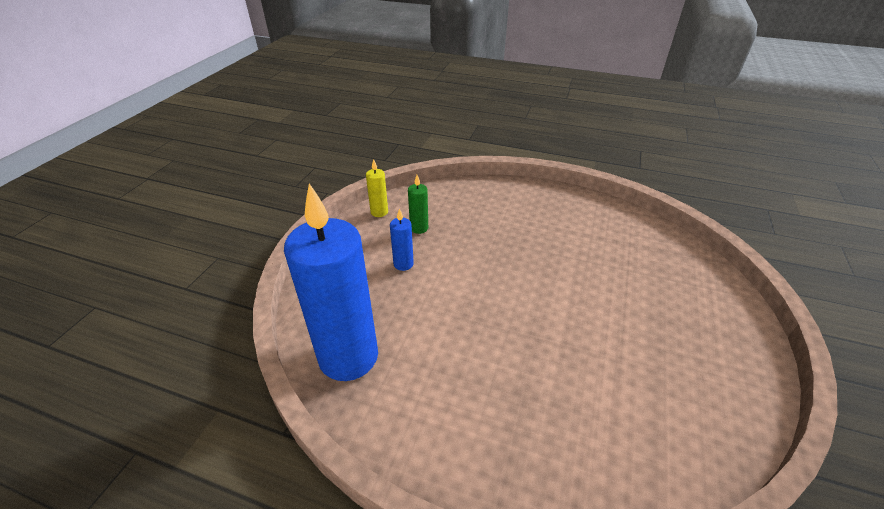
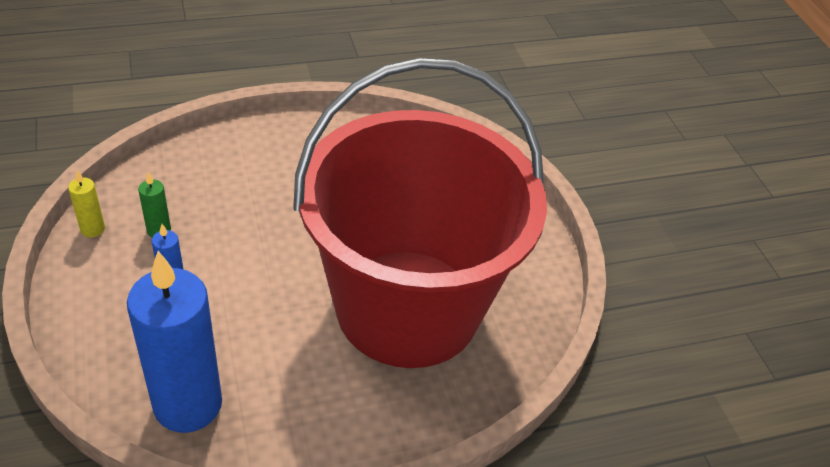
camera: 40 degrees left, 5 degrees up
none -> red bucket [293,57,547,368]

